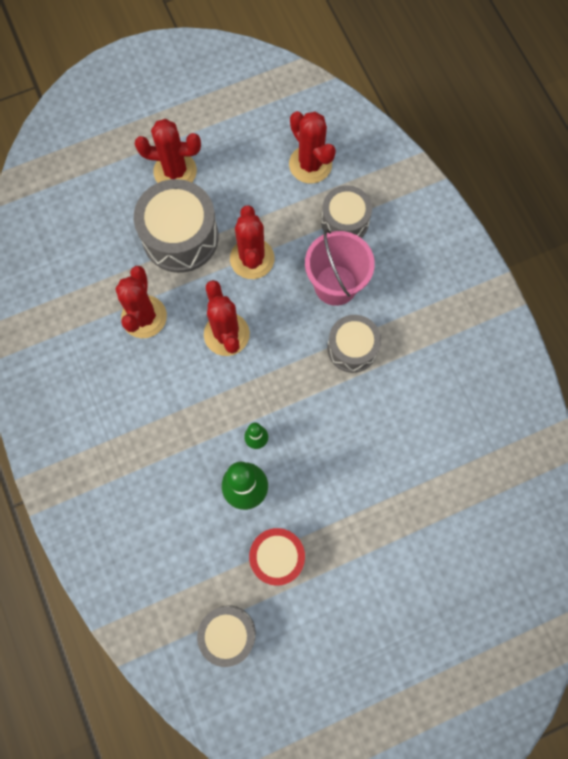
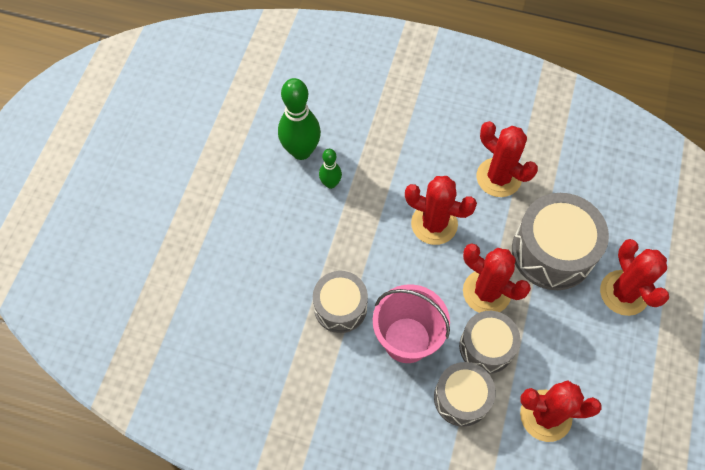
camera: 130 degrees right, 10 degrees down
red cactus [135,119,201,183] -> red cactus turned 60 degrees counterclockwise [600,239,669,316]
grey drum [197,605,256,667] -> grey drum moved to [459,311,520,374]
red drum [249,528,305,585] -> none

